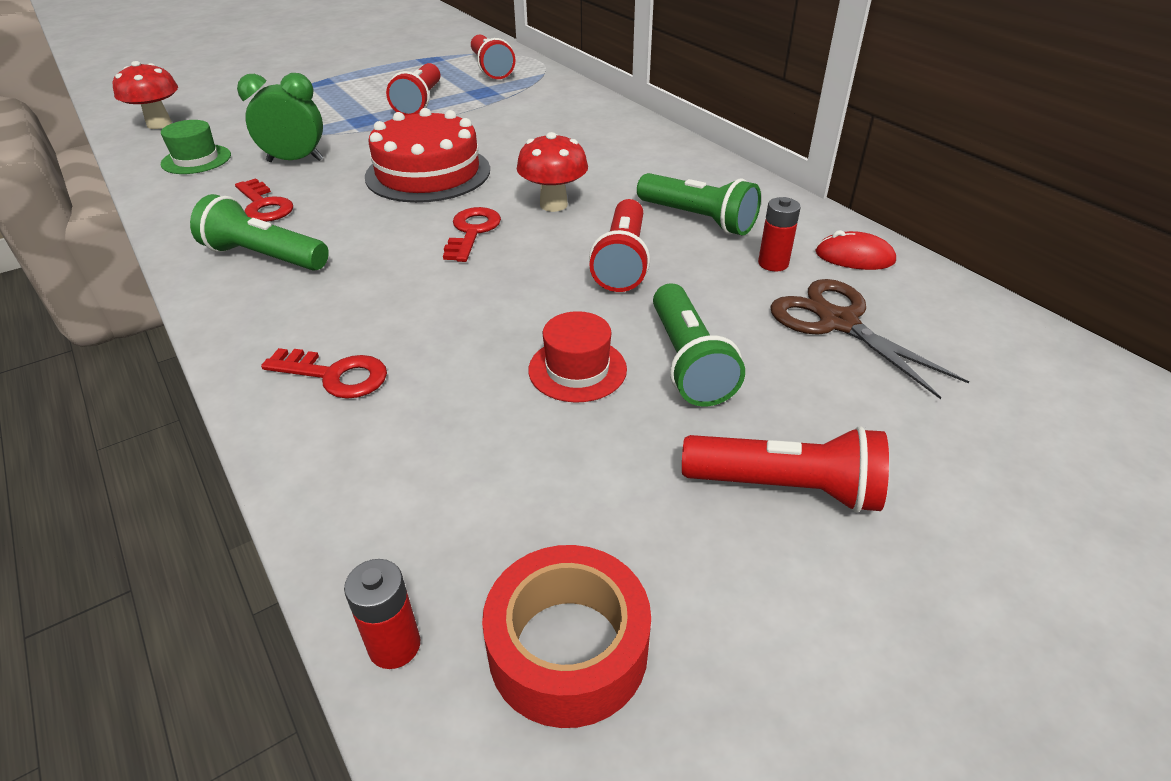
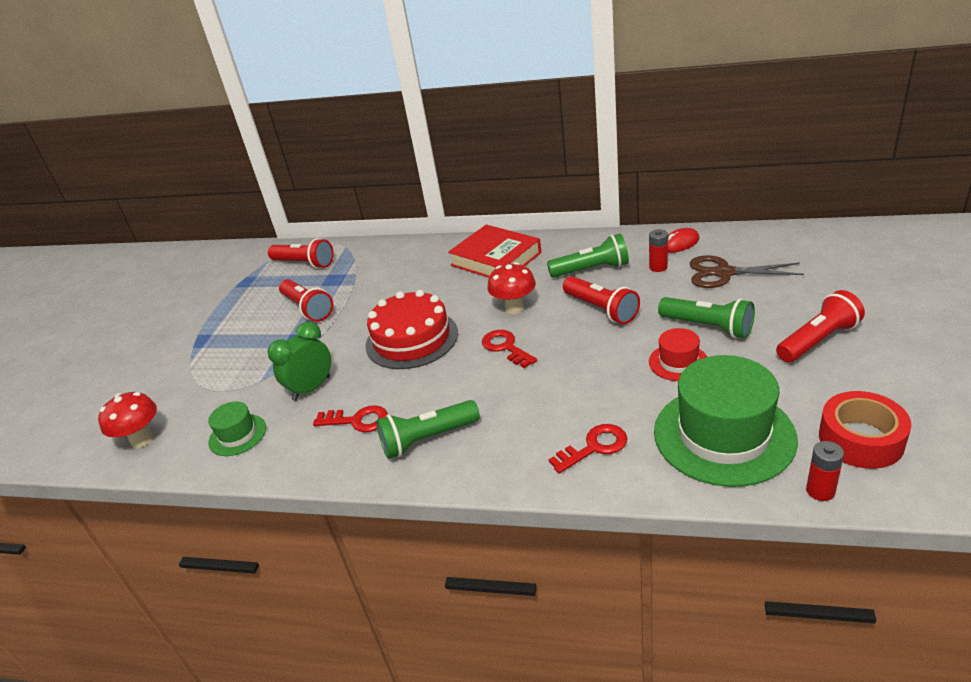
camera: 40 degrees left, 5 degrees down
none -> red book [448,225,541,278]
none -> green hat [654,355,798,487]

